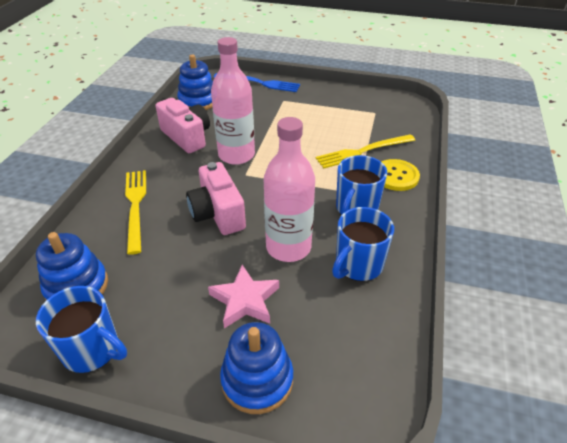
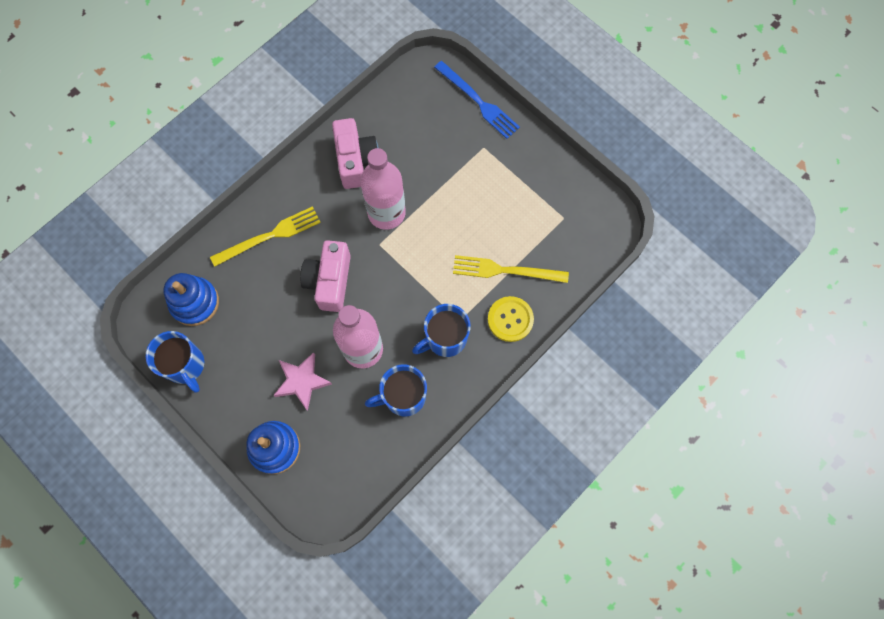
camera: 30 degrees right, 30 degrees up
yellow fork [125,170,146,255] -> yellow fork turned 45 degrees clockwise [210,206,321,267]
blue stacking toy [177,54,213,110] -> none

